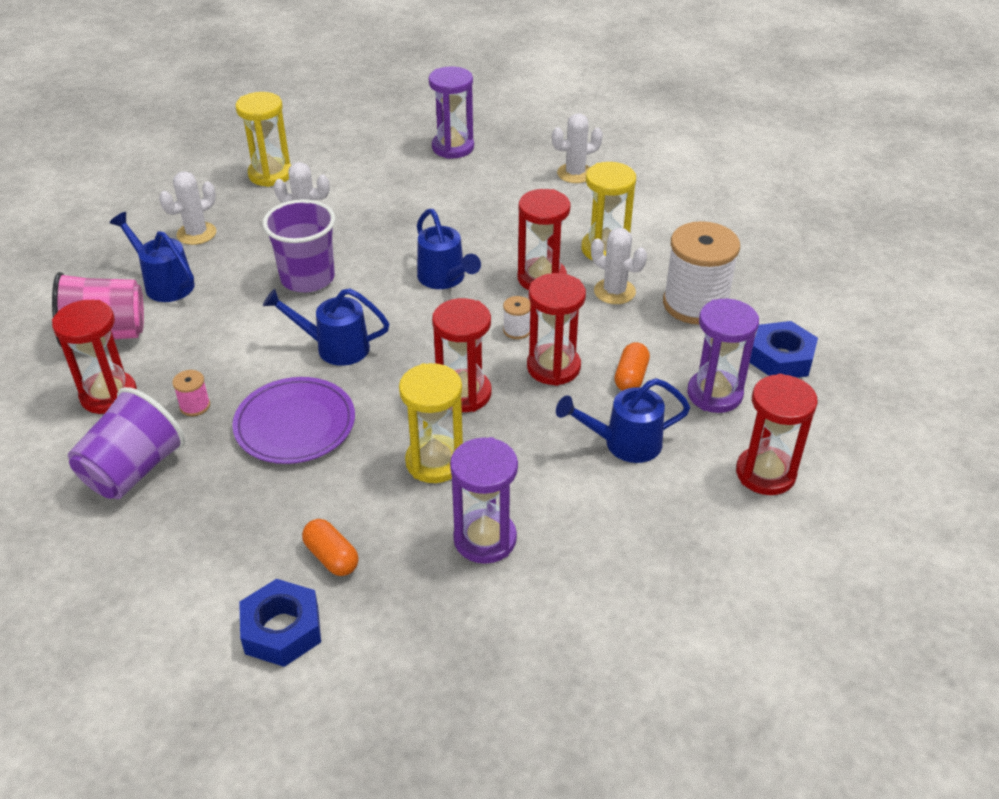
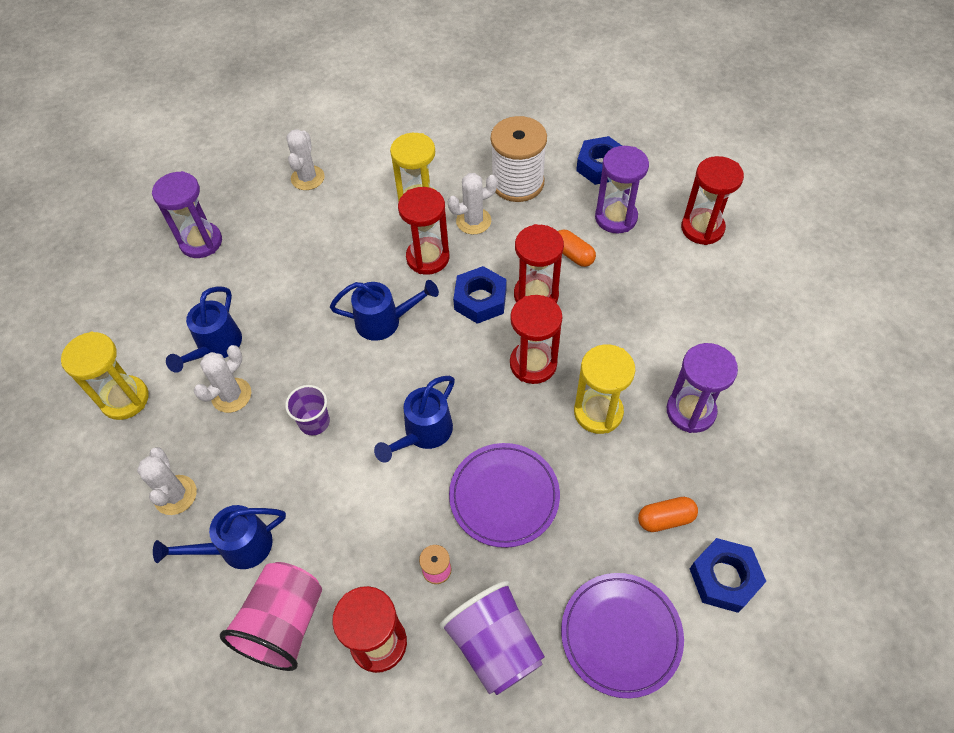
camera: 60 degrees left, 15 degrees up
purple cup [263,199,335,292] -> purple cup [285,385,330,435], size x0.58
white spool [503,296,531,339] -> blue nut [453,266,506,324]
blue watering can [556,378,690,463] -> blue watering can moved to [166,287,242,373]
none -> purple plate [561,573,684,698]

